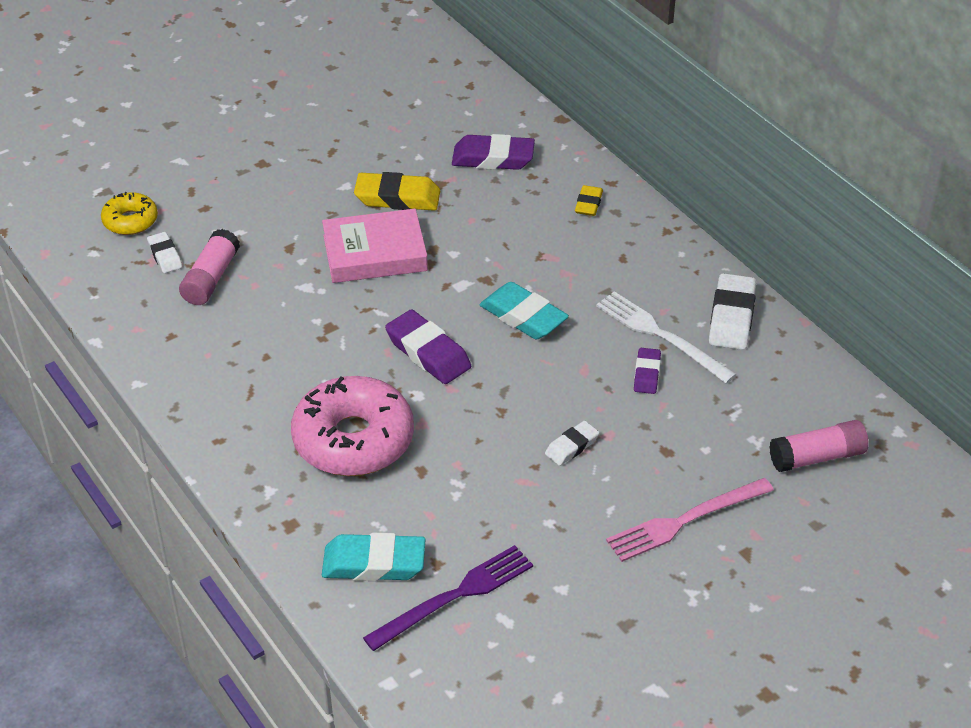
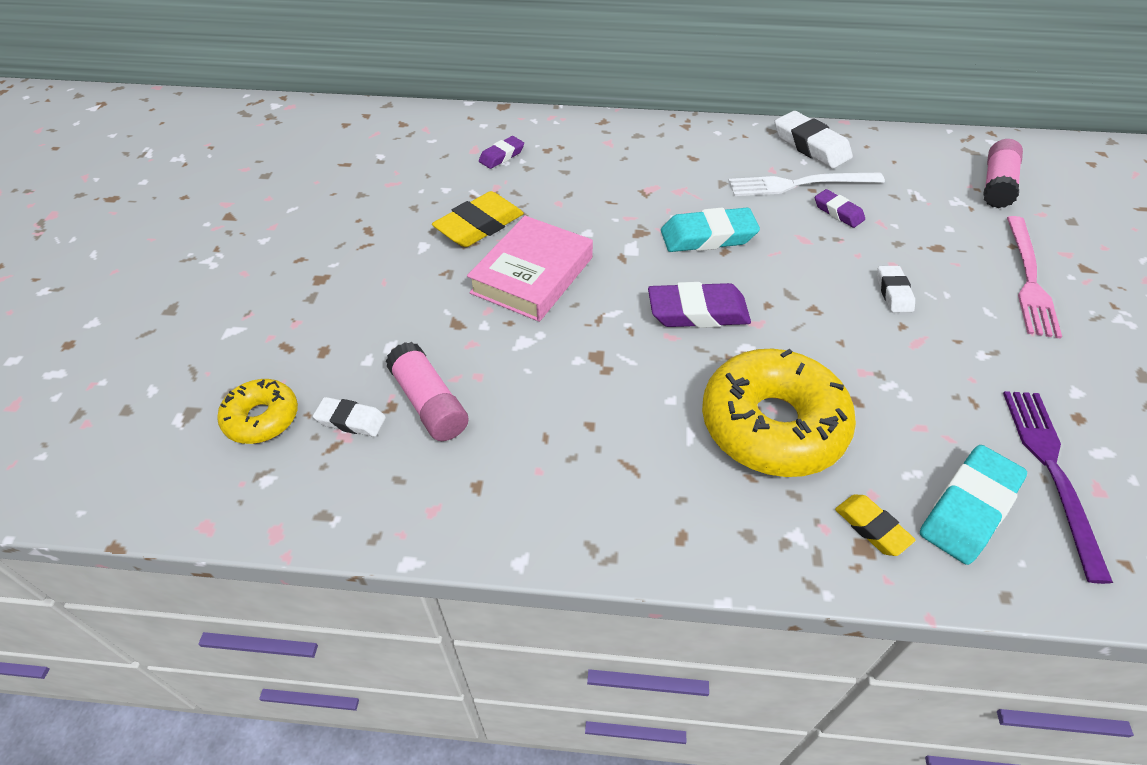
camera: 50 degrees left, 5 degrees up
pink donut [291,376,414,476] -> yellow donut [702,349,856,477]
purple eraser [452,134,535,170] -> purple eraser [479,136,524,169], size x0.58
yellow eraser [575,185,603,216] -> yellow eraser moved to [835,495,915,556]

